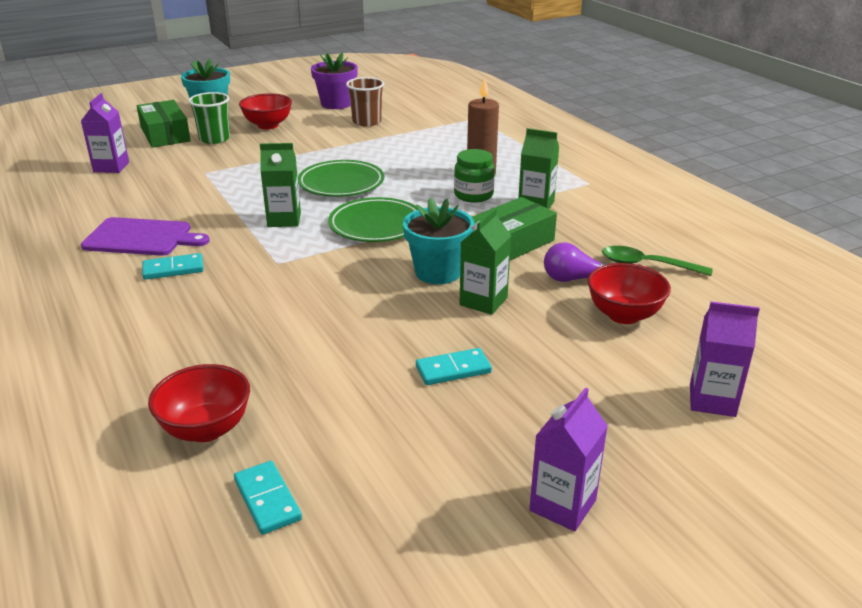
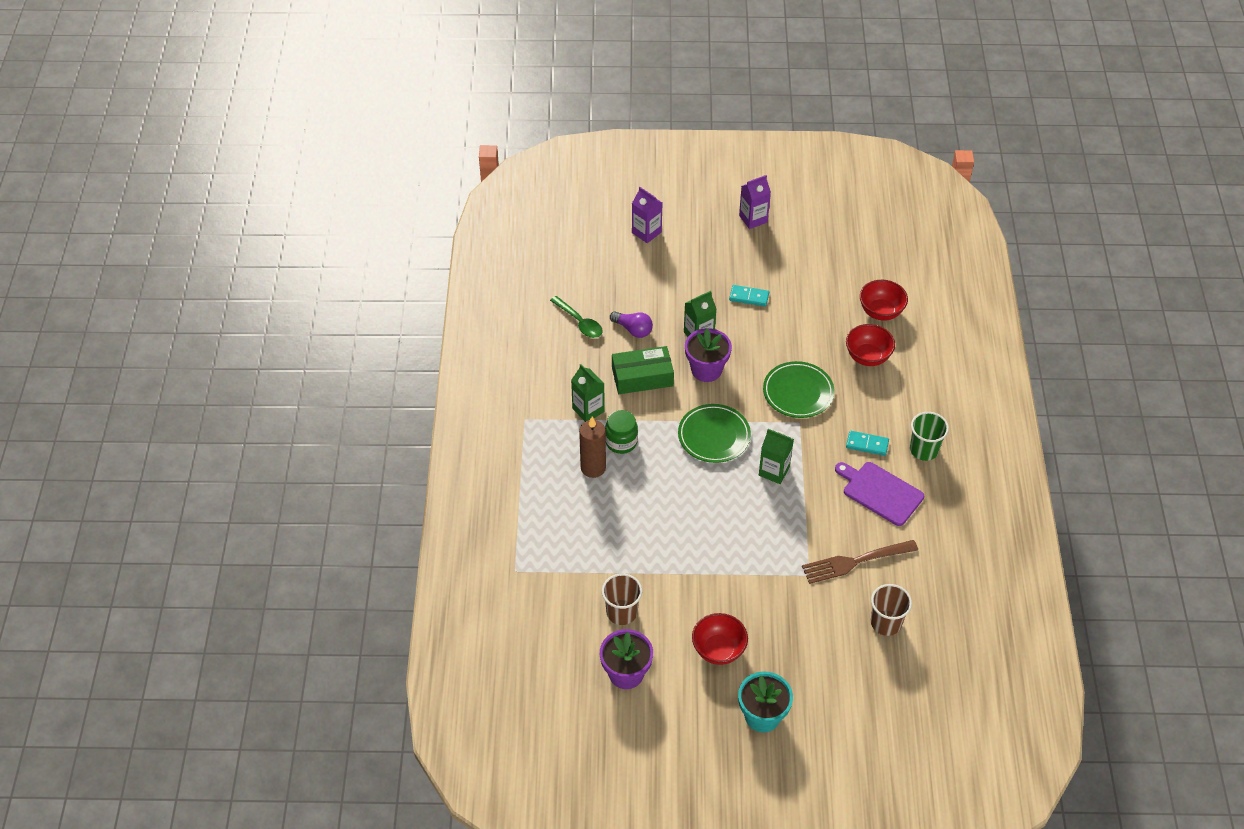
camera: 150 degrees left, 20 degrees up
purple carton [81,93,129,173] -> brown cup [871,584,912,636]
green box [137,100,191,148] -> none
green cup [188,92,230,144] -> green cup moved to [910,412,949,461]
turquoise domino [234,461,302,535] -> none
green plate [298,160,384,197] -> green plate moved to [763,361,834,418]
turquoise flower pot [403,198,474,284] -> purple flower pot [685,328,732,382]
red bowl [588,263,671,324] -> red bowl moved to [846,324,895,366]
none -> brown fork [802,540,918,584]

